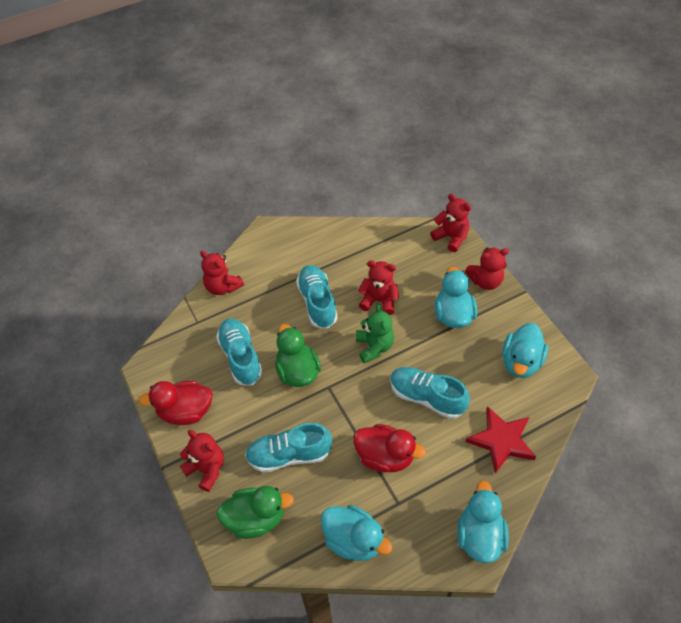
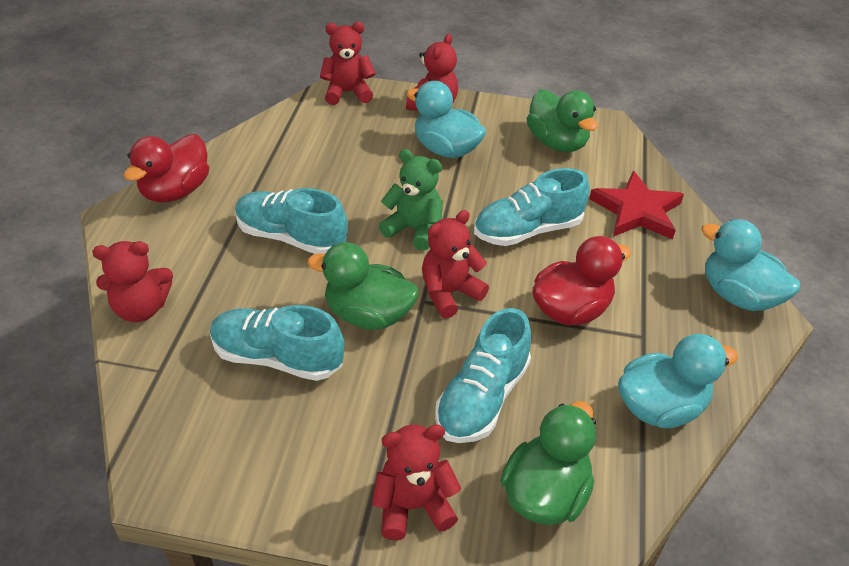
camera: 55 degrees left, 10 degrees down
red duck [139,381,213,425] -> red duck moved to [124,134,209,203]
red teddy bear [358,260,399,315] -> red teddy bear moved to [422,210,489,319]
turquoise duck [502,323,548,378] -> green duck [527,89,598,152]

